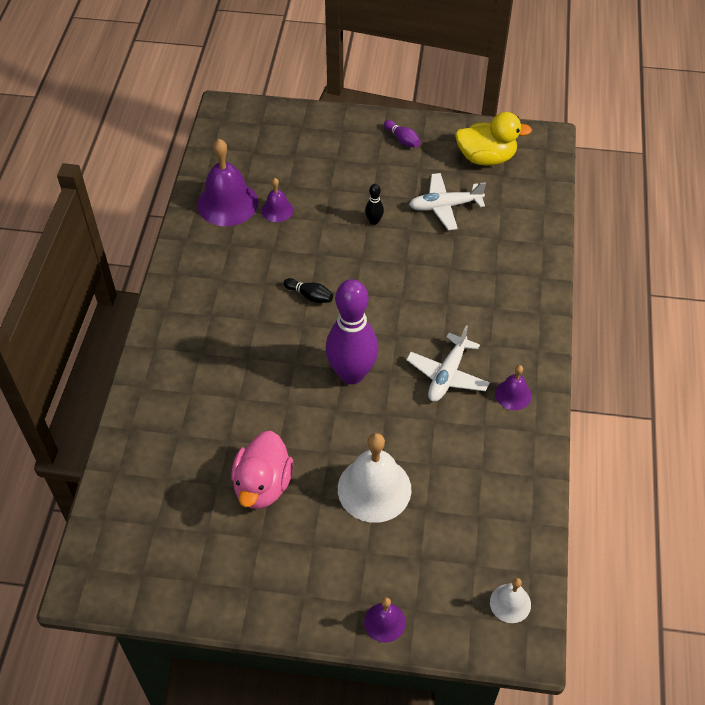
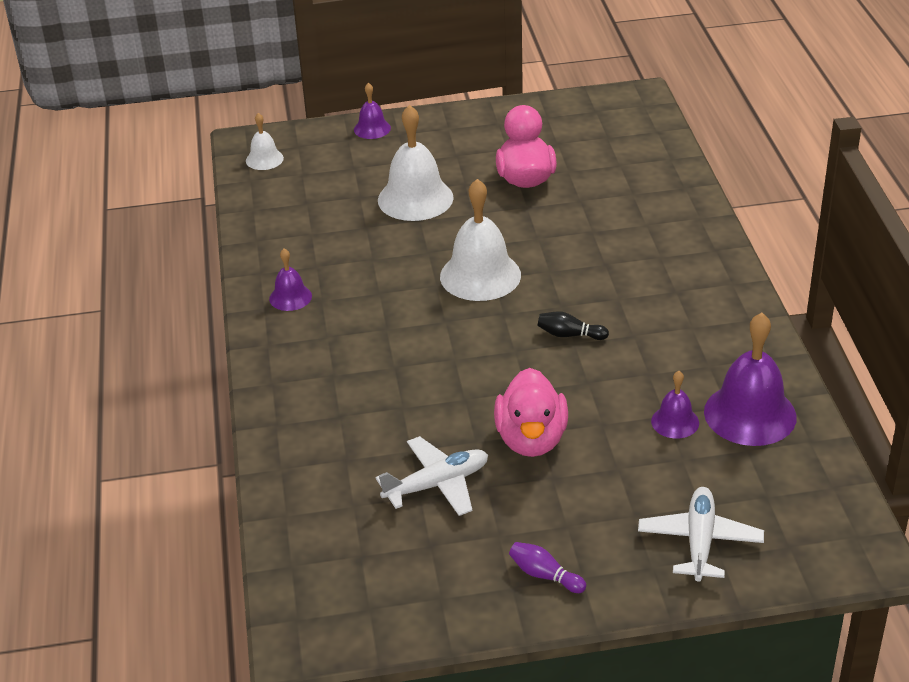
camera: 165 degrees right, 15 degrees down
purple bowling pin [325,279,378,384] -> white bell [440,179,521,301]
black bowling pin [365,184,384,225] -> pink duck [494,368,568,457]
white plane [406,325,490,402] -> white plane moved to [638,487,764,582]
yellow duck [455,112,532,166] -> none

